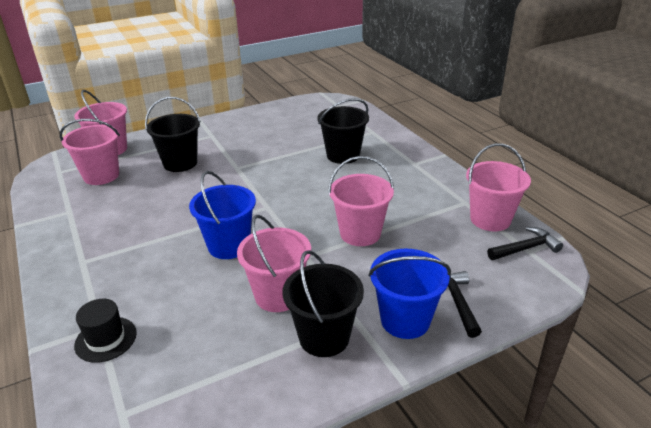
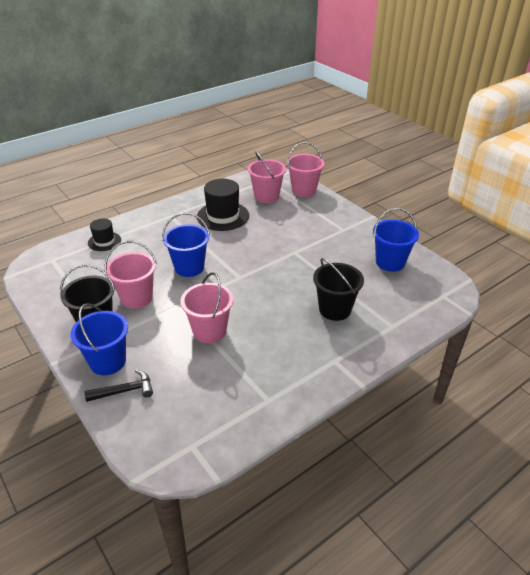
camera: 80 degrees right, 5 degrees up
black bucket [145,97,201,172] -> none
pink bucket [466,143,531,231] -> none
black hammer [487,227,563,260] -> none
none -> black hat [197,179,249,231]
none -> blue bucket [373,208,419,272]

